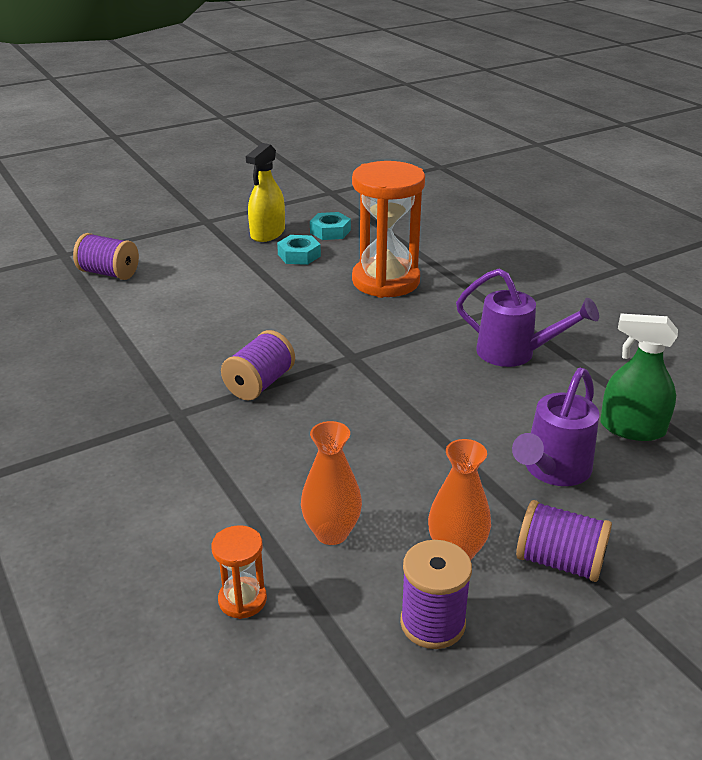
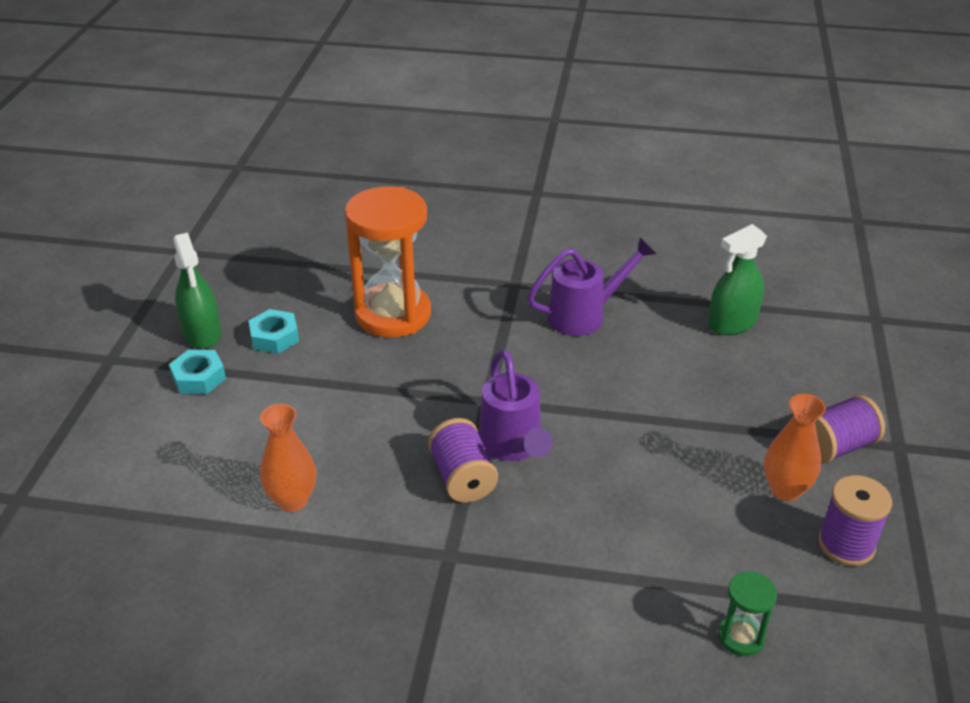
camera: 50 degrees left, 5 degrees up
purple spool [73,233,139,280] -> none
orange hourglass [211,525,267,619] -> green hourglass [718,571,777,656]
yellow spray bottle [246,143,285,242] -> green spray bottle [174,233,221,349]
orange vase [301,421,362,545] -> orange vase moved to [260,404,316,512]
turquoise nut [310,212,351,240] -> turquoise nut moved to [169,349,226,394]
purple watering can [512,368,599,486] -> purple watering can moved to [479,349,553,461]

